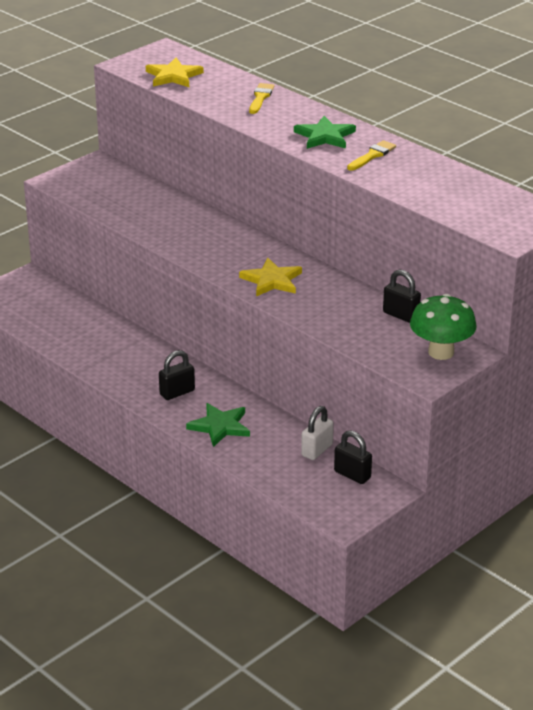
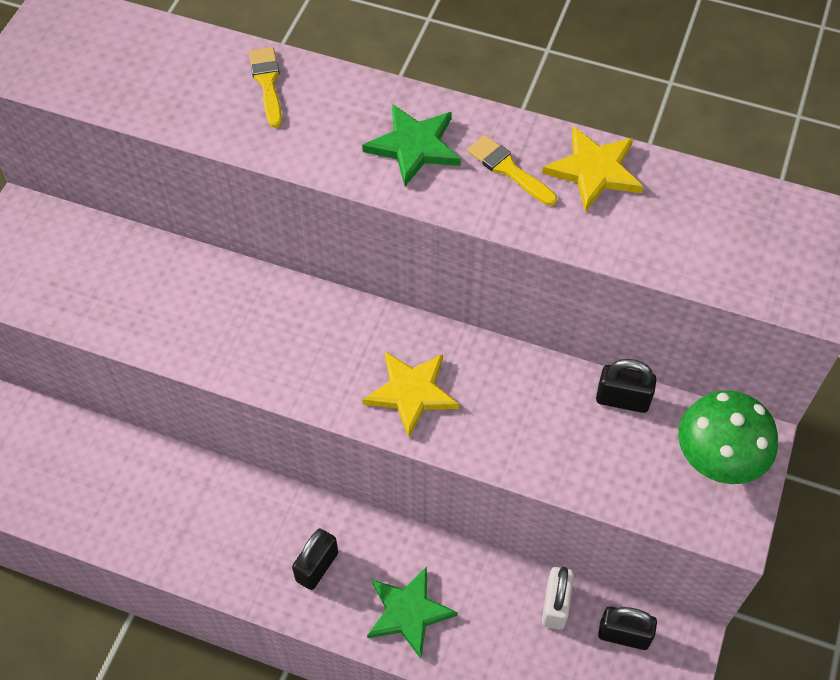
camera: 25 degrees left, 25 degrees up
yellow star [146,58,204,87] -> yellow star moved to [542,126,643,212]
yellow brush [347,140,396,171] -> yellow brush turned 60 degrees counterclockwise [467,135,557,206]

